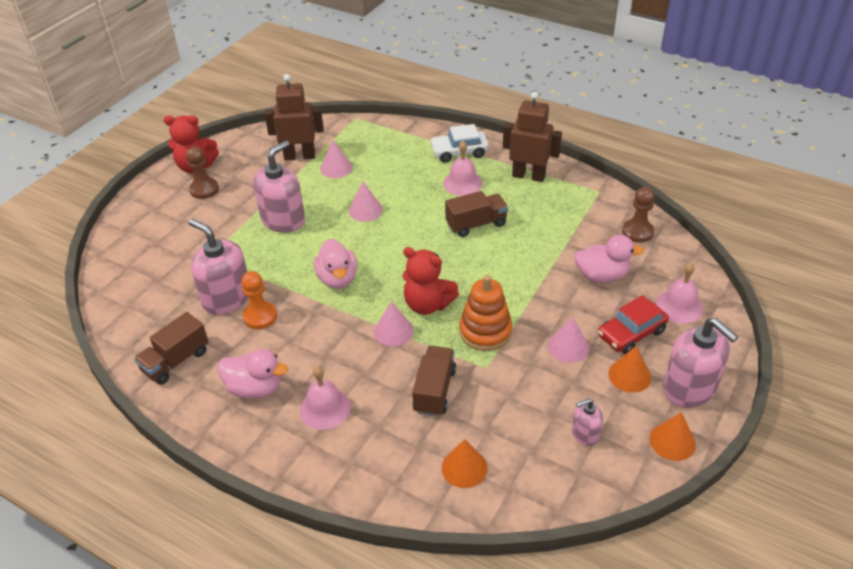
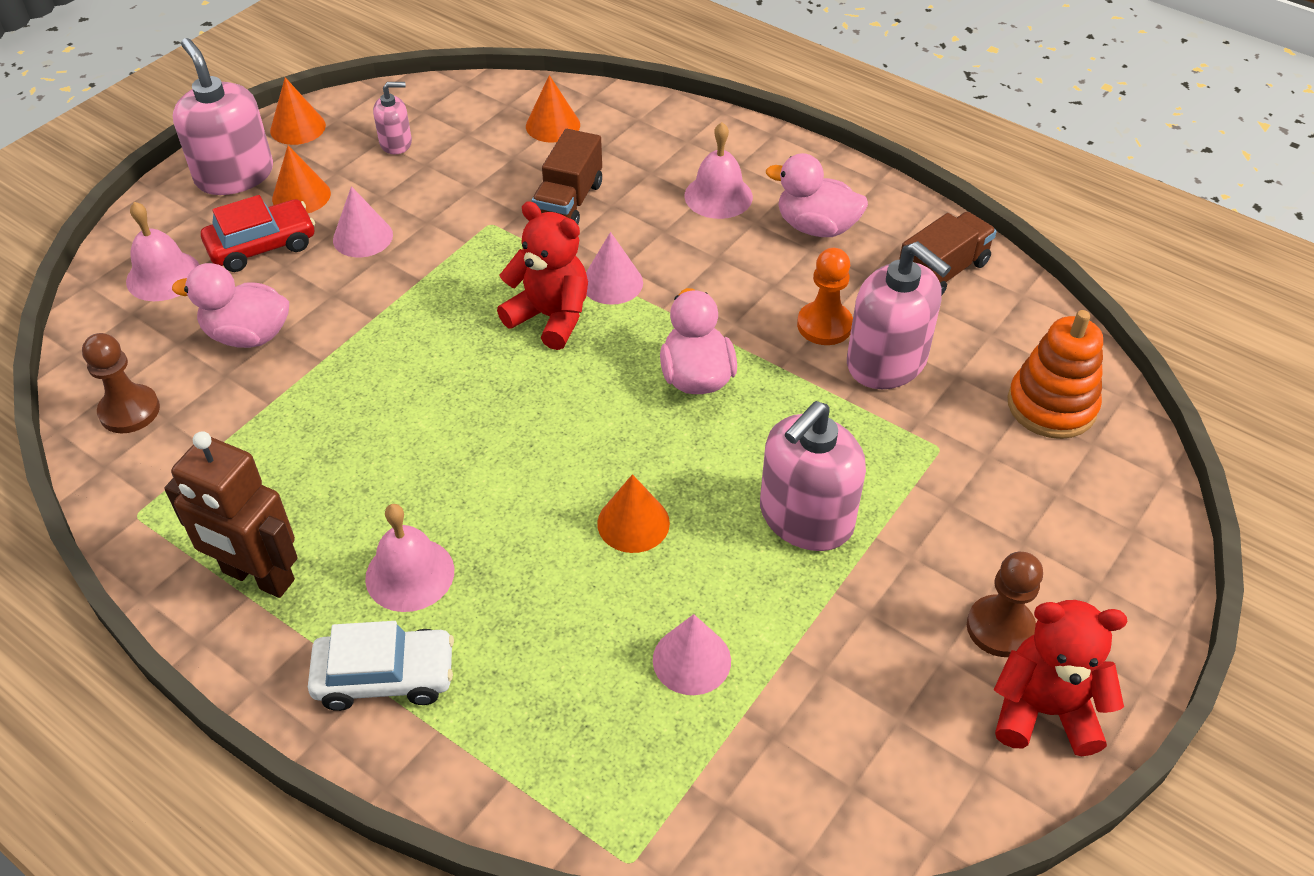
camera: 175 degrees left, 5 degrees up
brown robot [264,74,324,160] -> none
pink cone [349,181,383,222] -> orange cone [597,474,670,553]
brown truck [445,191,508,237] -> none
orange stacking toy [459,275,512,351] -> orange stacking toy moved to [1007,310,1103,439]

